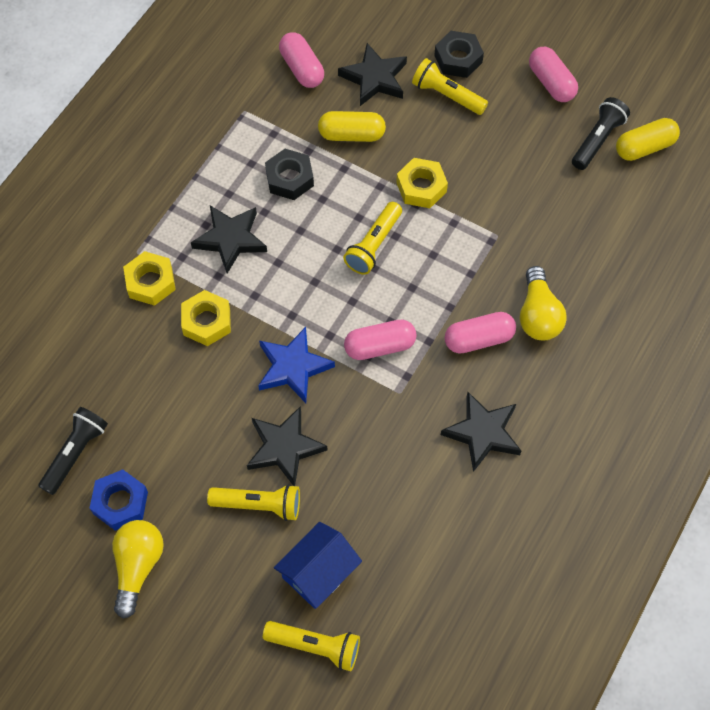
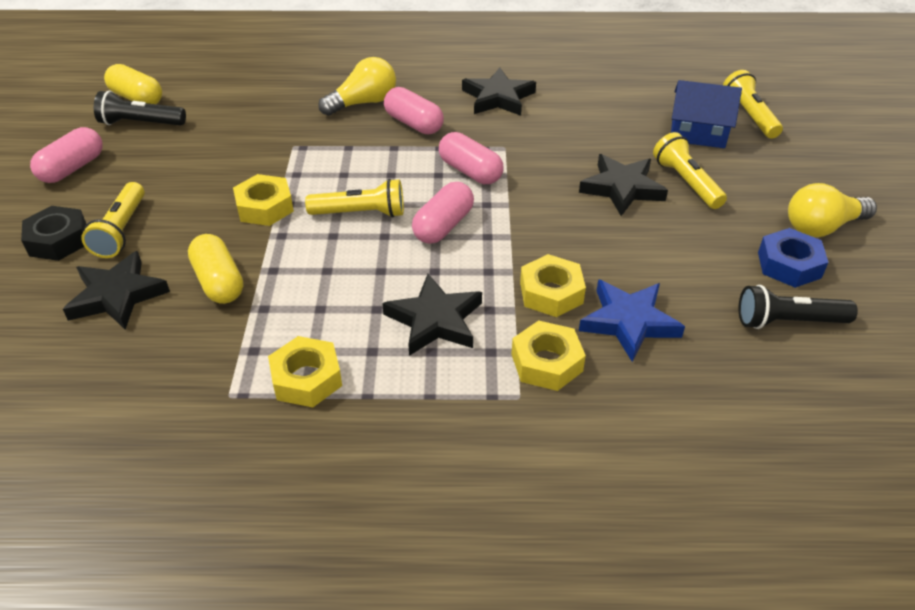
camera: 120 degrees left, 20 degrees down
blue star [258,327,335,403] -> blue star moved to [579,280,685,362]
black nut [265,149,314,200] -> none
pink capsule [279,32,324,88] -> pink capsule moved to [412,182,474,244]
none -> yellow nut [268,336,342,407]

